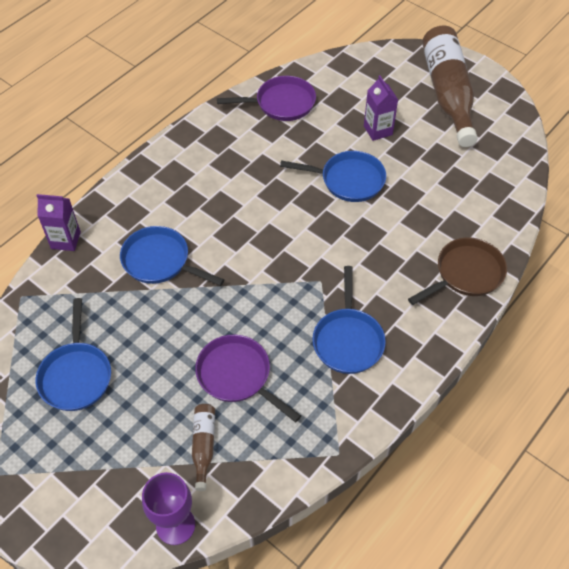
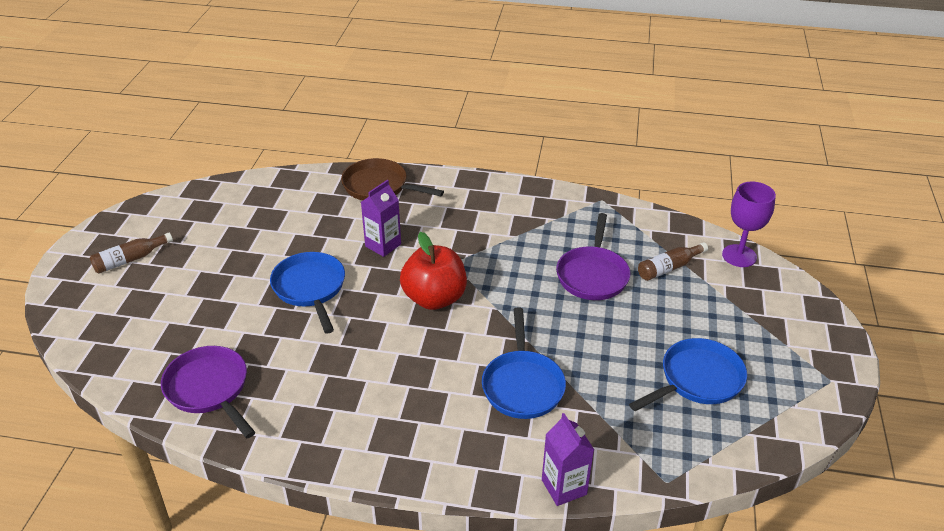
camera: 120 degrees left, 15 degrees down
blue pan [312,266,386,374] -> none
purple carton [364,75,398,141] -> purple carton moved to [361,180,401,257]
brown bottle [422,25,478,147] -> brown bottle [90,233,173,274], size x0.44
none -> red apple [400,232,467,310]

